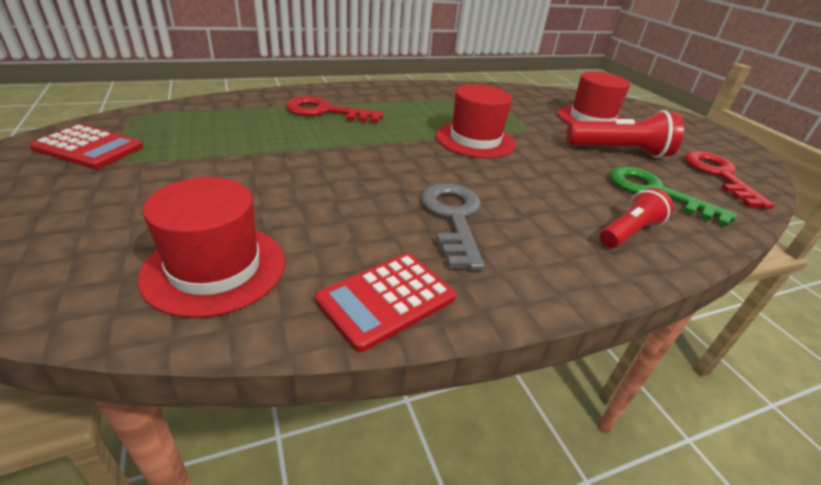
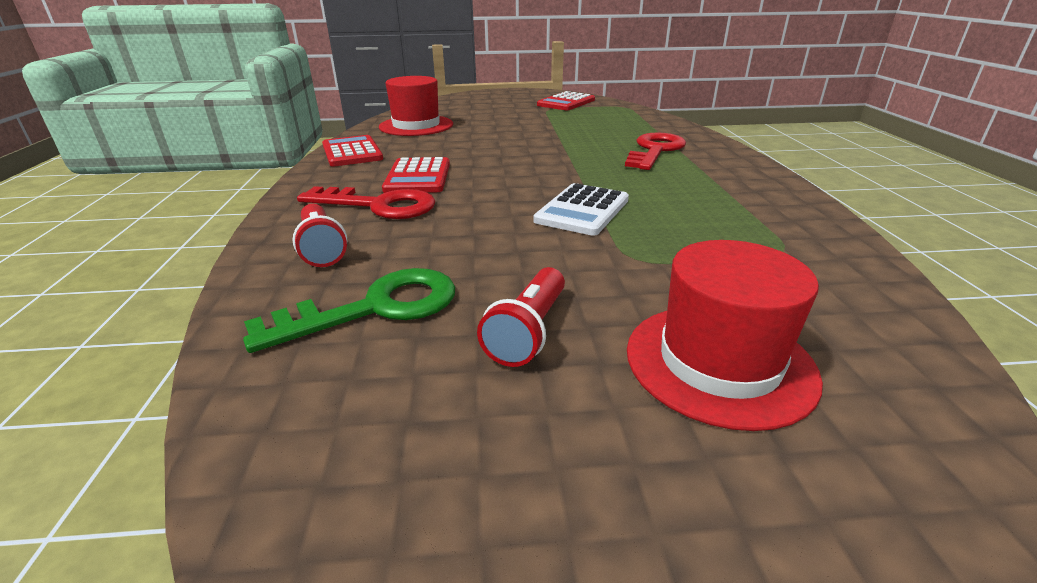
camera: 110 degrees right, 5 degrees down
grey key [421,183,484,270] -> red calculator [382,157,450,193]
red hat [436,84,516,158] -> white calculator [533,183,629,236]
red flashlight [566,110,684,158] -> red flashlight [477,267,565,367], size x0.64
red key [684,151,775,209] -> red key moved to [297,186,436,219]

